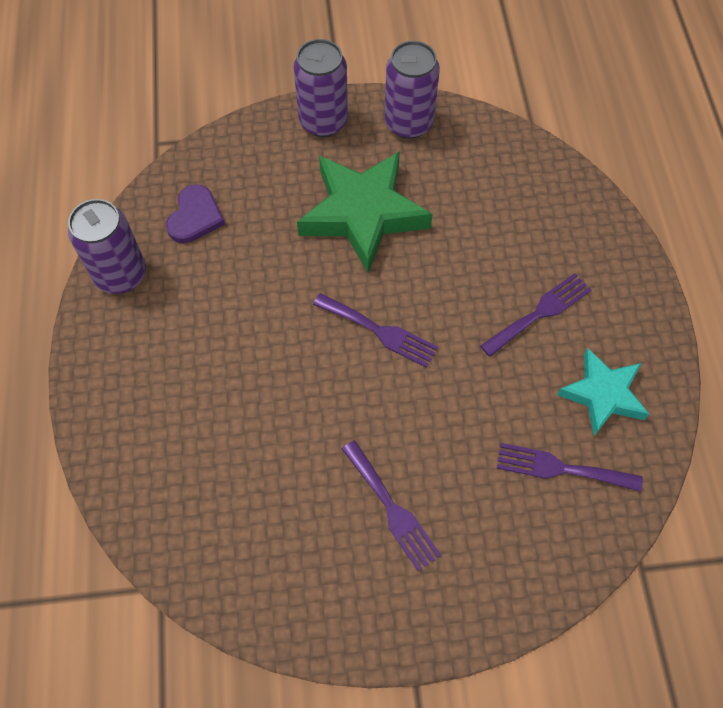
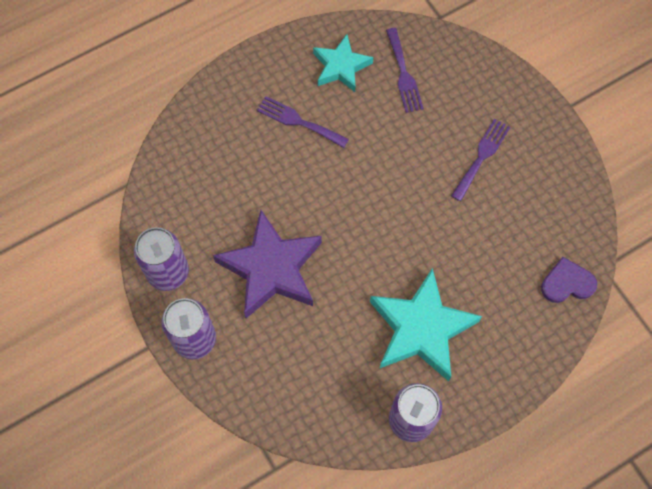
camera: 115 degrees left, 5 degrees up
purple heart [166,184,225,243] -> purple heart moved to [541,257,597,303]
green star [297,151,433,273] -> purple star [213,210,322,318]
purple fork [313,293,438,368] -> none
none -> turquoise star [370,268,482,381]

